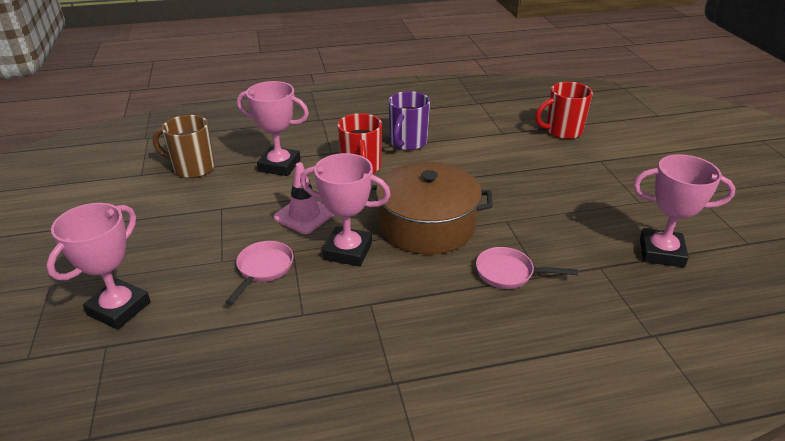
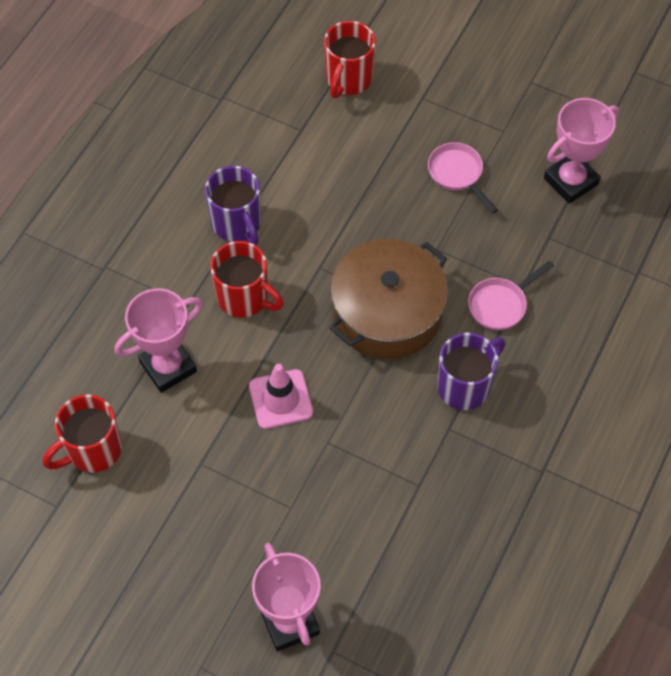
camera: 50 degrees left, 25 degrees up
brown mug [153,115,215,178] -> red mug [43,394,122,473]
pink pan [226,241,294,305] -> pink pan moved to [428,142,498,214]
pink trophy [300,153,391,266] -> none
none -> purple mug [437,333,505,410]

